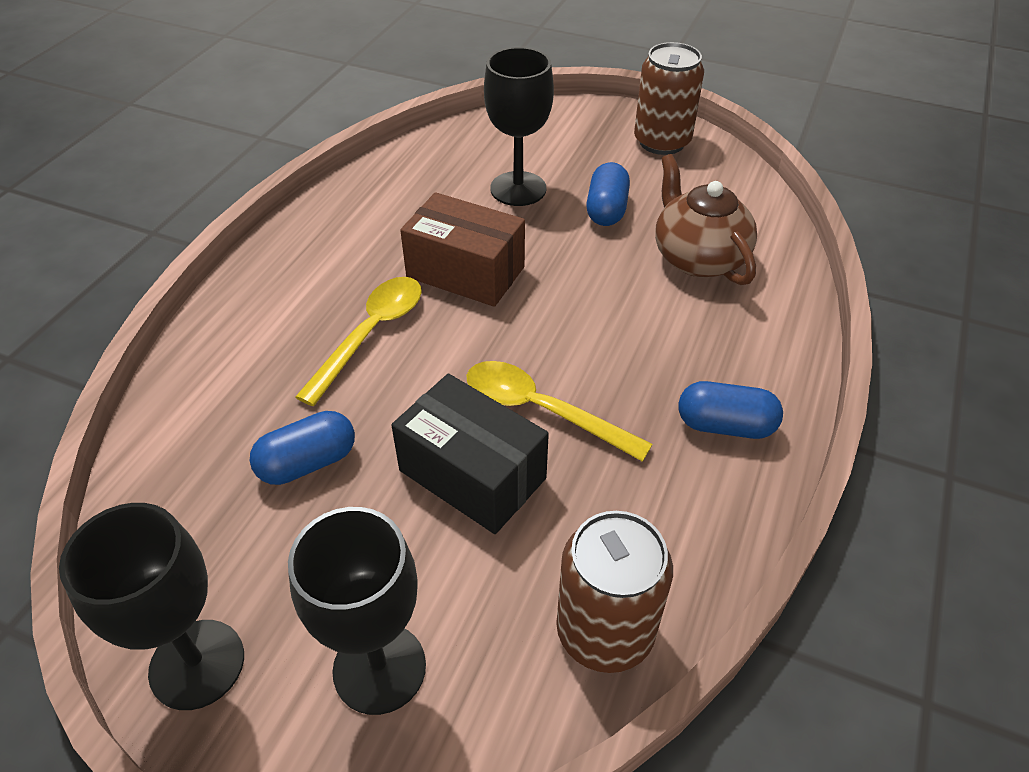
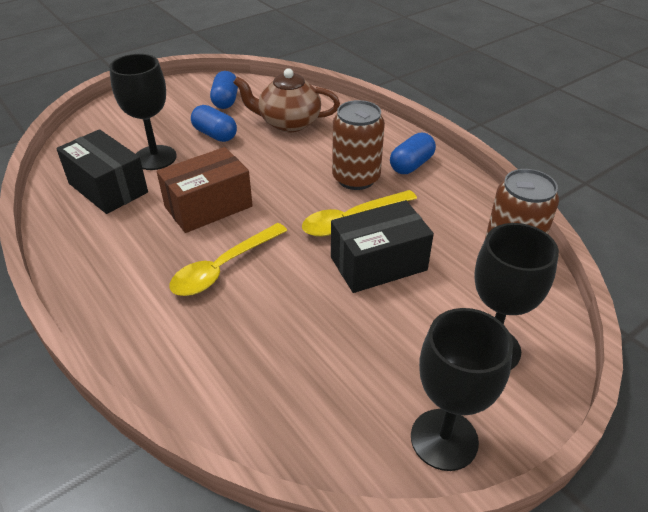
camera: 60 degrees left, 5 degrees down
blue capsule [250,411,355,485] -> blue capsule moved to [210,71,238,109]
yellow spoon [295,277,422,406] -> yellow spoon turned 105 degrees counterclockwise [169,223,288,296]
brown can [634,42,704,155] -> brown can moved to [332,100,385,190]
none -> black box [56,129,148,214]

